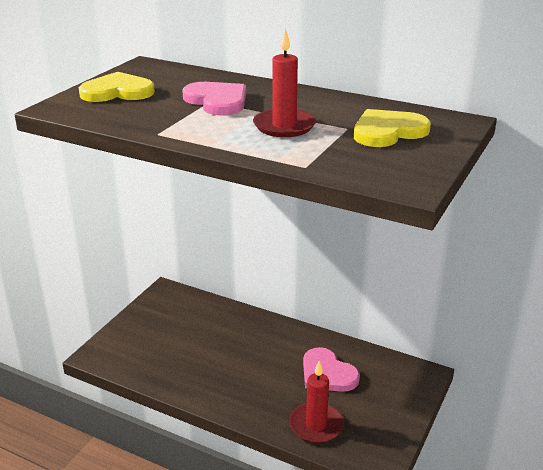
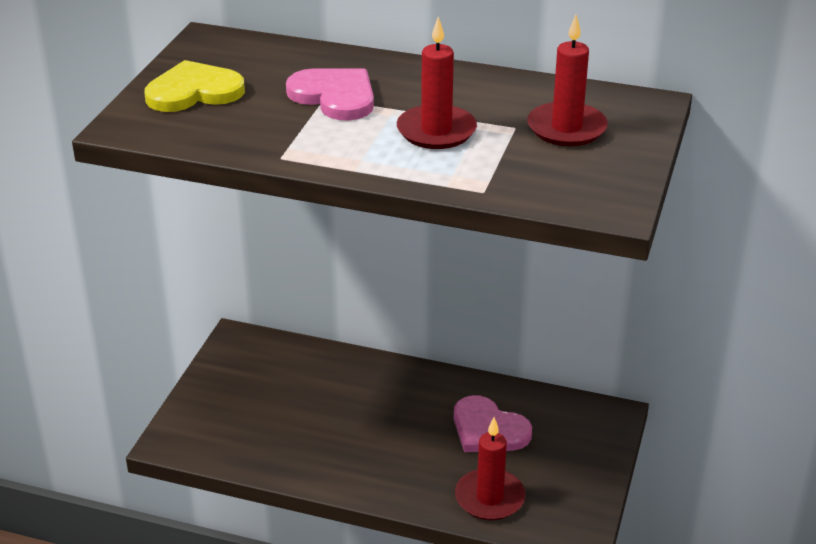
camera: 10 degrees left, 5 degrees up
yellow heart [354,109,431,147] -> red candle [527,15,608,146]

